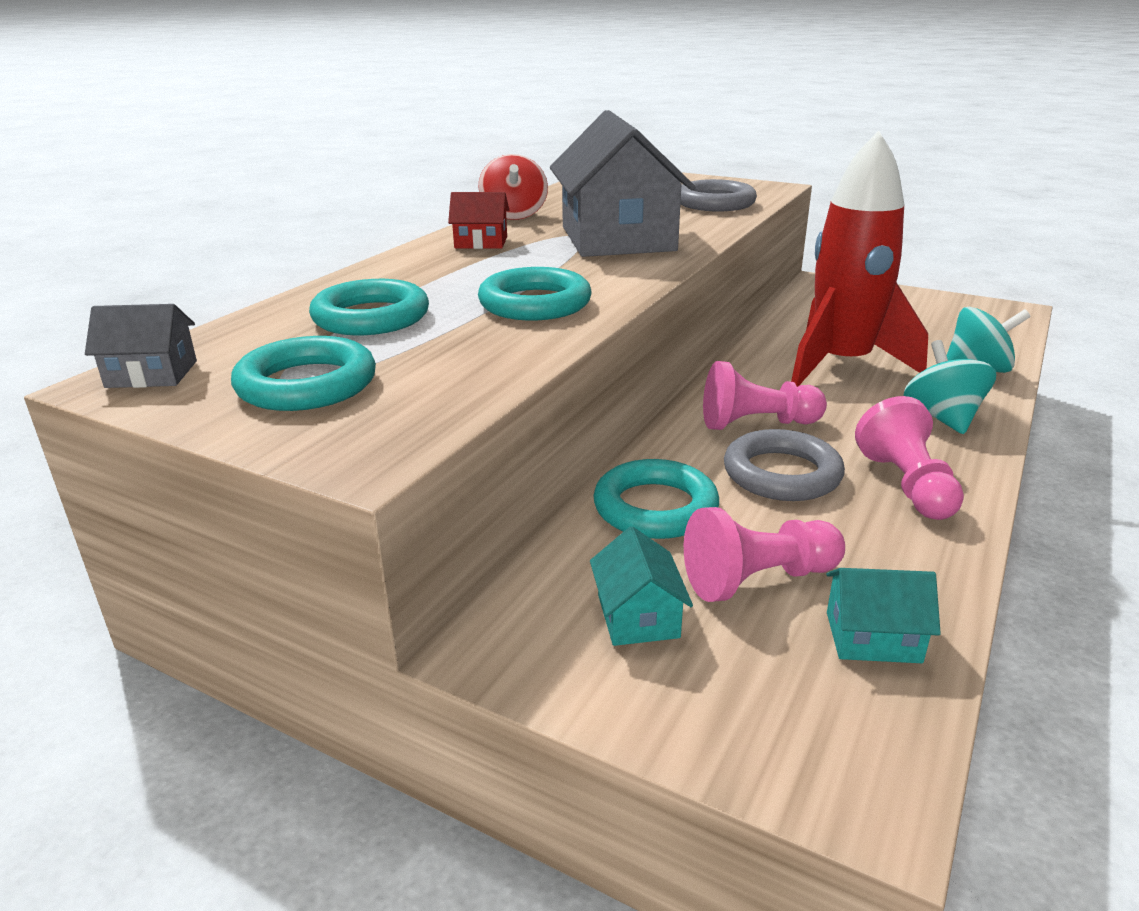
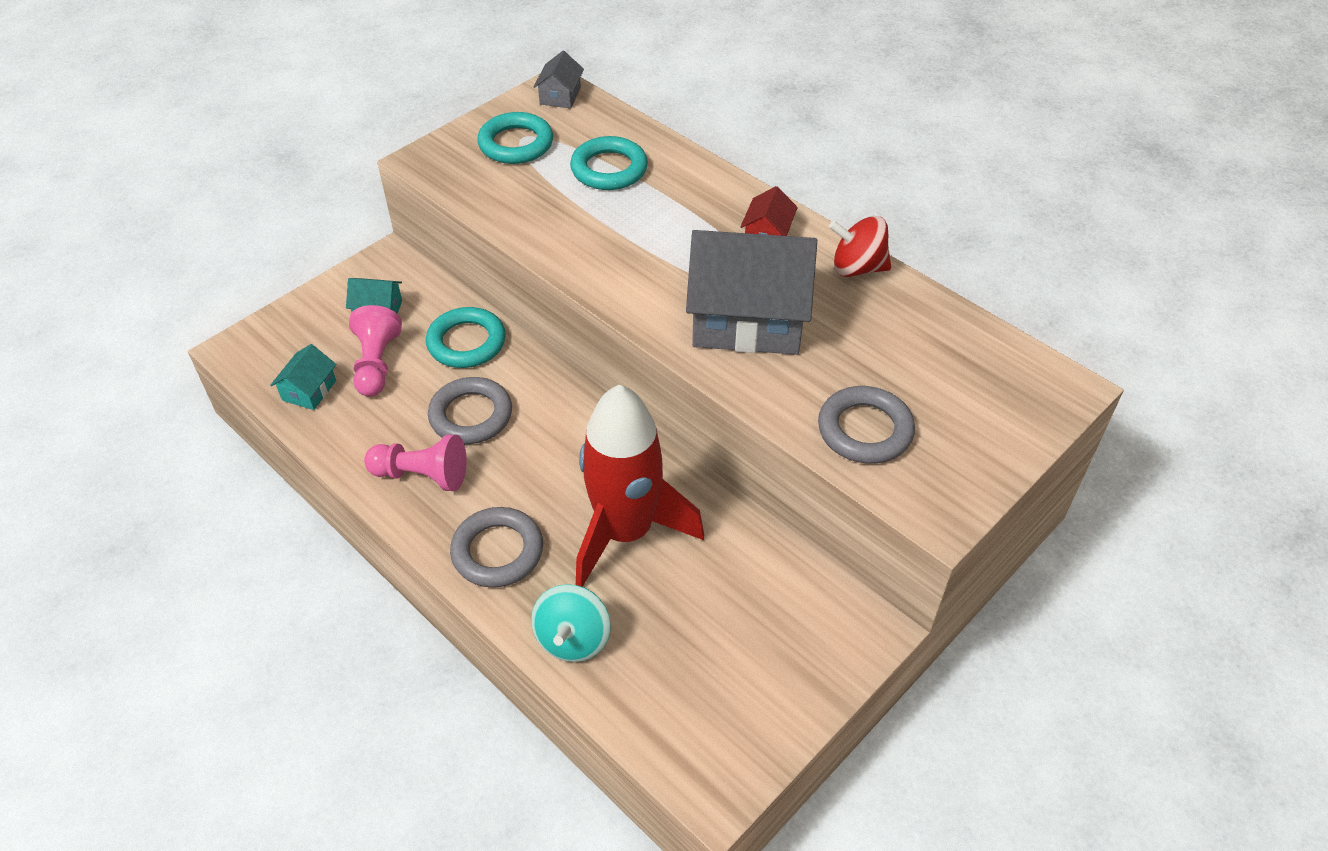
camera: 105 degrees right, 20 degrees up
turquoise ring [478,267,591,320] -> none
pink pawn [703,361,827,430] -> none
turquoise spinning top [903,340,996,434] -> grey ring [450,507,543,588]

